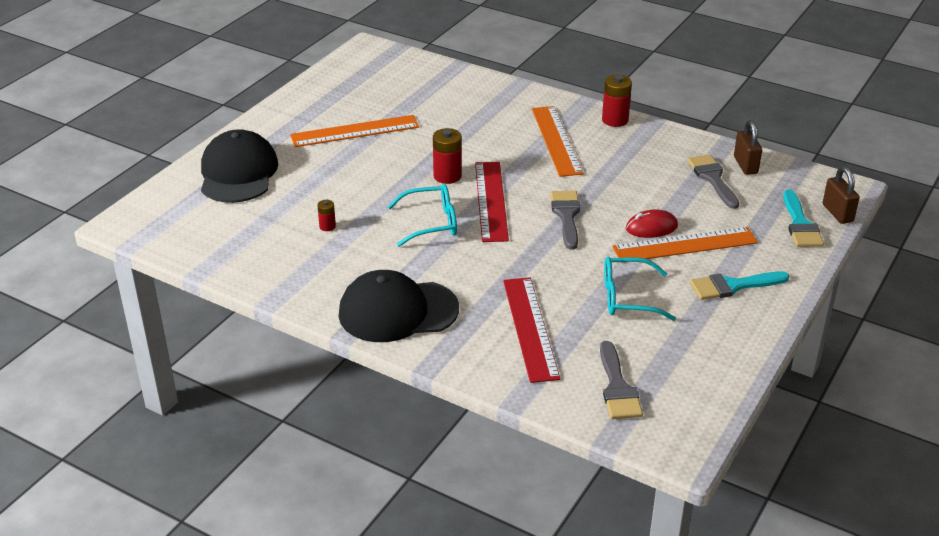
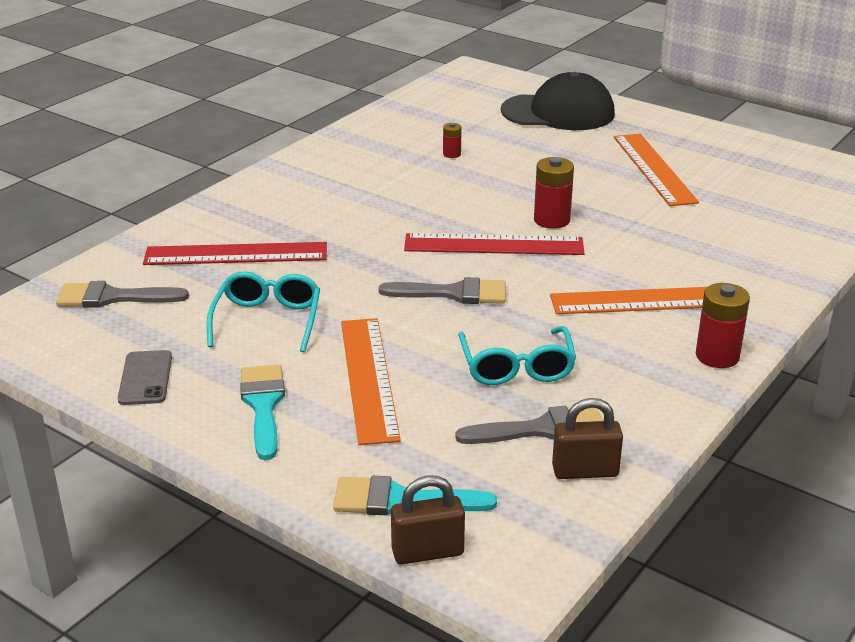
camera: 95 degrees right, 5 degrees down
black cap [339,270,459,342] -> none
turquoise glasses [387,184,457,247] -> turquoise glasses moved to [458,326,576,385]
red mouse [626,209,678,238] -> none
none -> grey phone [118,350,172,405]

